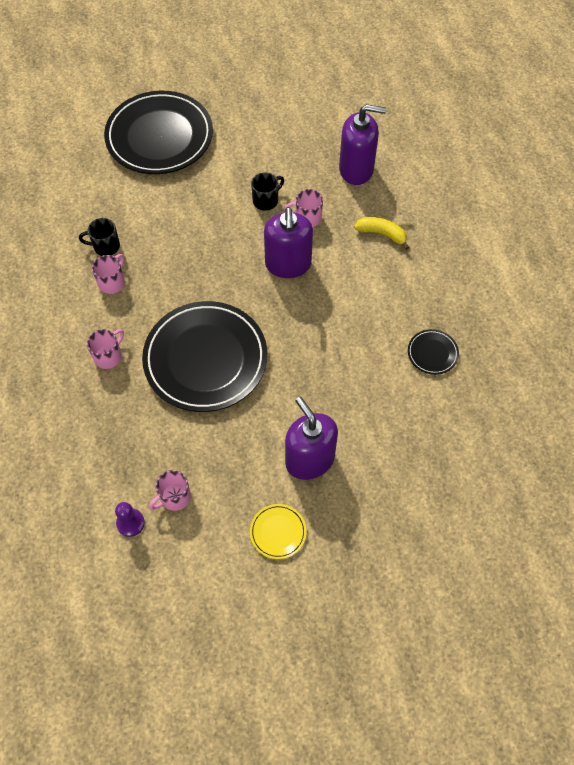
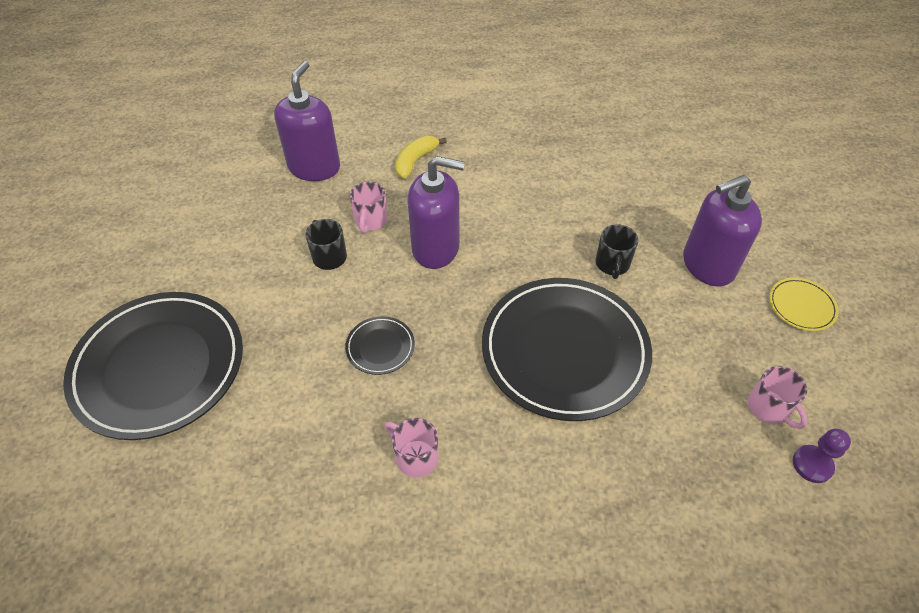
camera: 80 degrees left, 10 degrees down
black mug [79,218,120,256] -> black mug moved to [596,224,638,279]
pink mug [87,329,124,369] -> none
black plate [408,329,459,375] -> black plate moved to [345,316,415,375]

